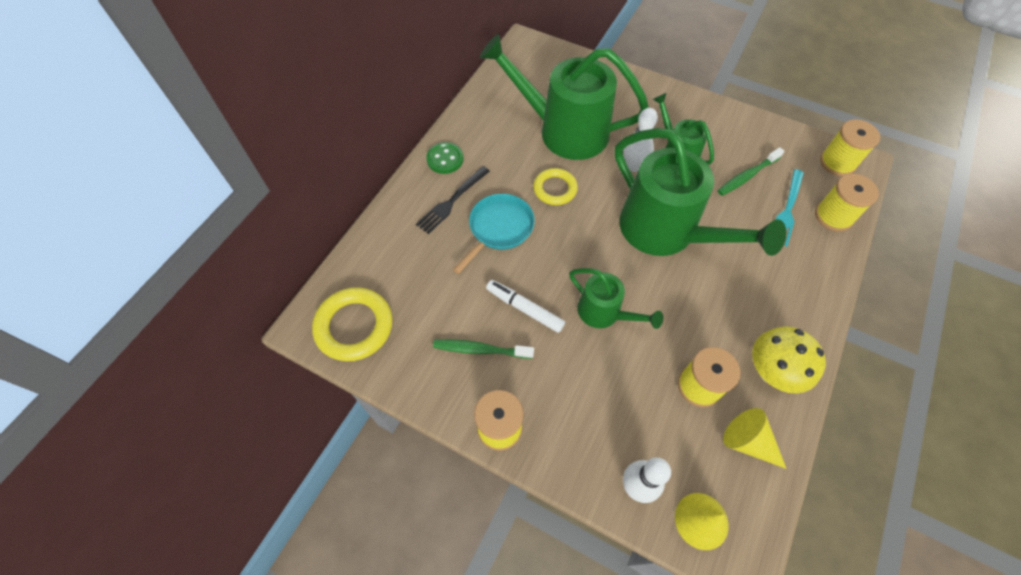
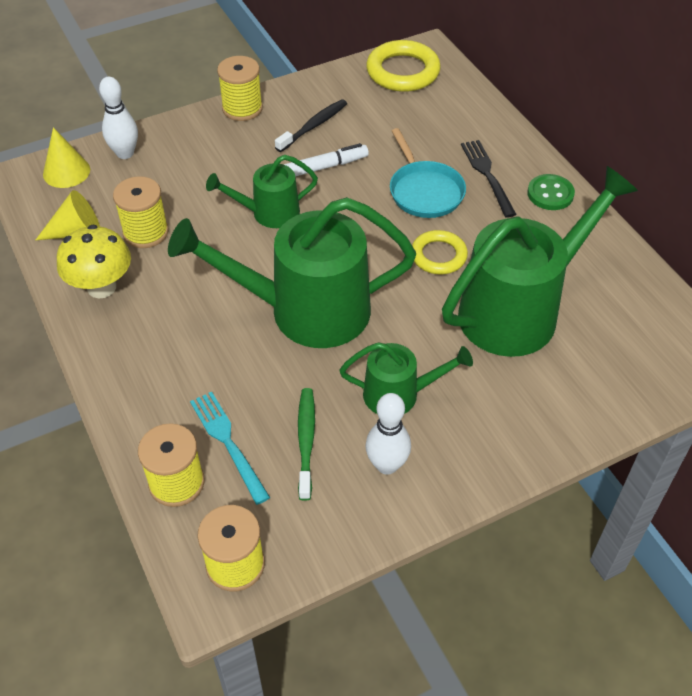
camera: 125 degrees right, 10 degrees down
green toothbrush [433,339,534,359] -> black toothbrush [275,99,347,152]
white bowling pin [623,108,658,172] -> white bowling pin moved to [365,393,411,475]

